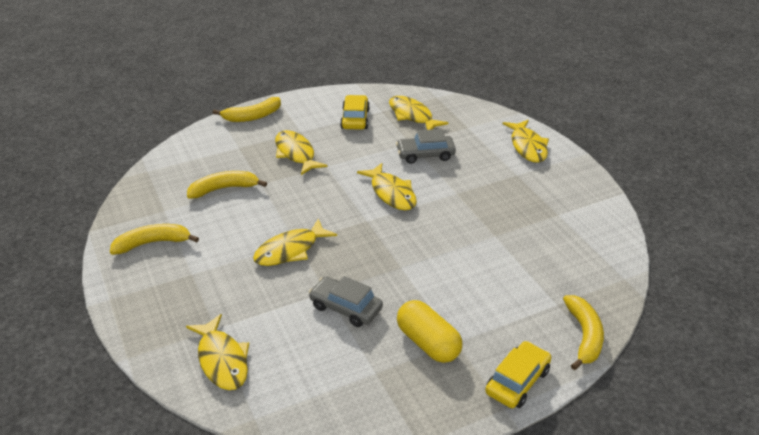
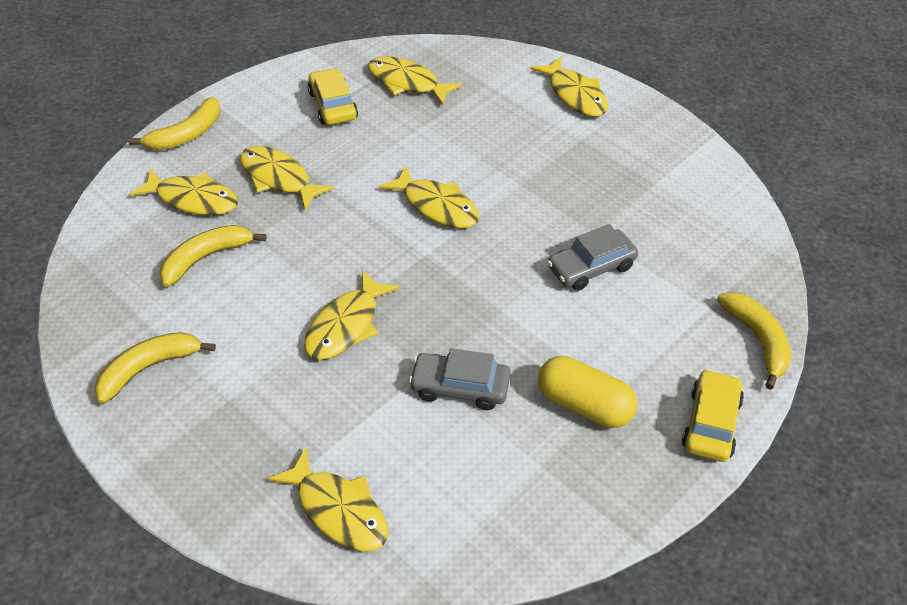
camera: 20 degrees left, 10 degrees up
grey car [396,129,456,164] -> grey car moved to [547,224,638,291]
none -> yellow fish [129,168,238,215]

